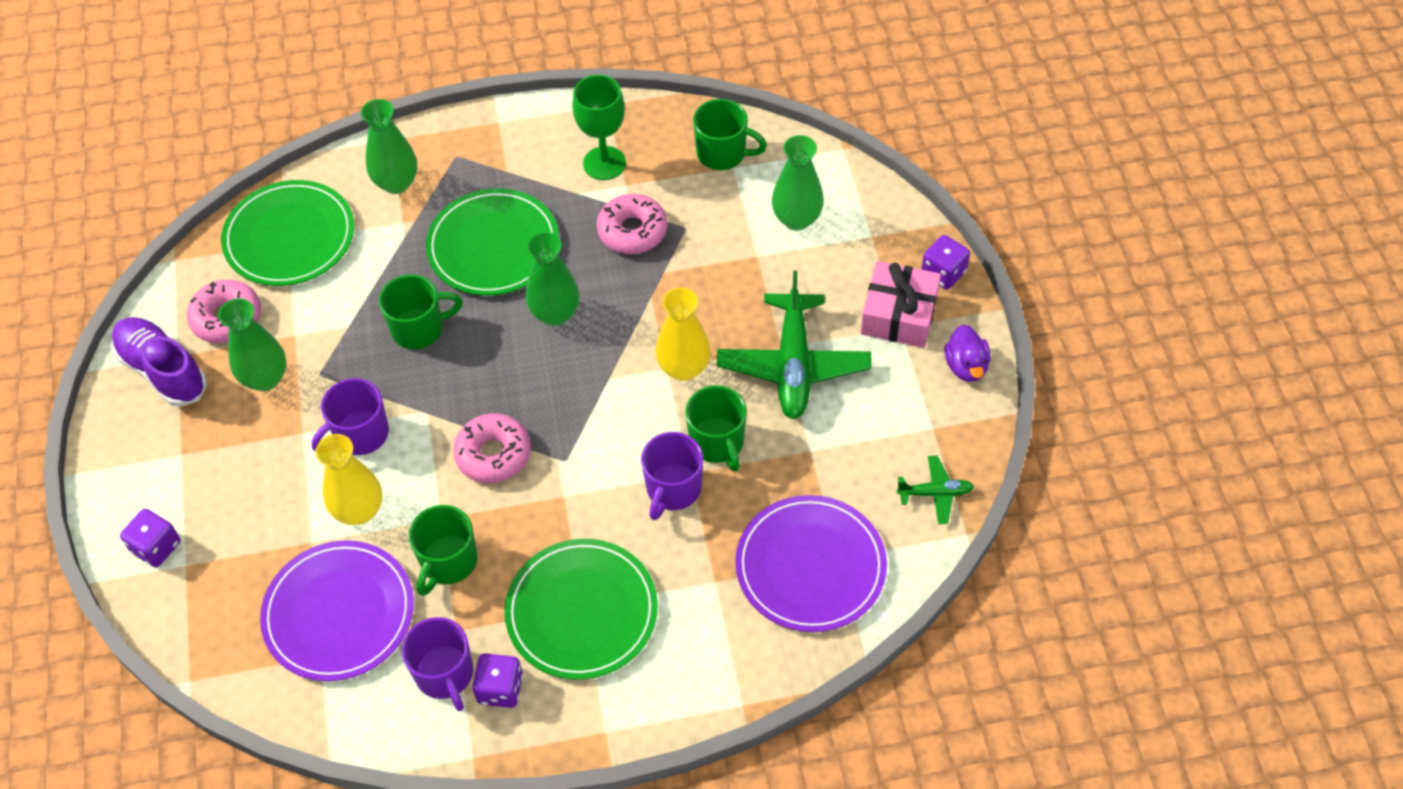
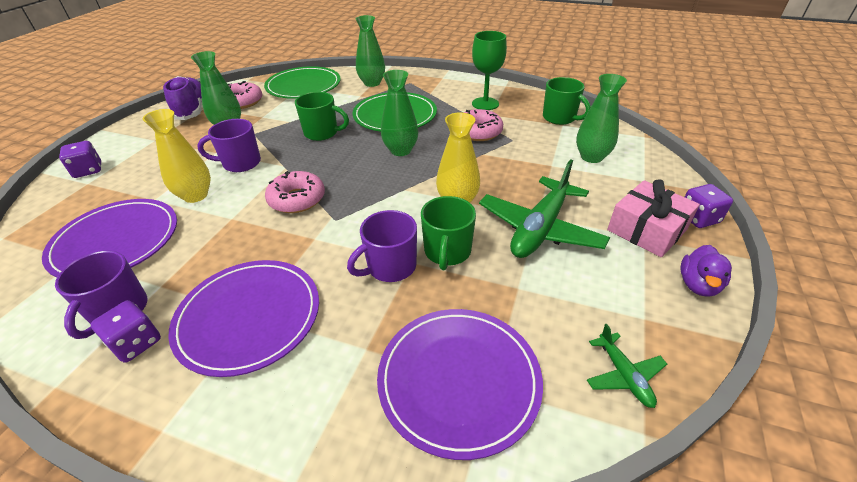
camera: 30 degrees right, 15 degrees down
green mug [409,505,478,596] -> none
green plate [504,539,658,680] -> purple plate [168,260,319,377]
green plane [896,455,974,524] -> green plane turned 45 degrees clockwise [587,324,667,408]

